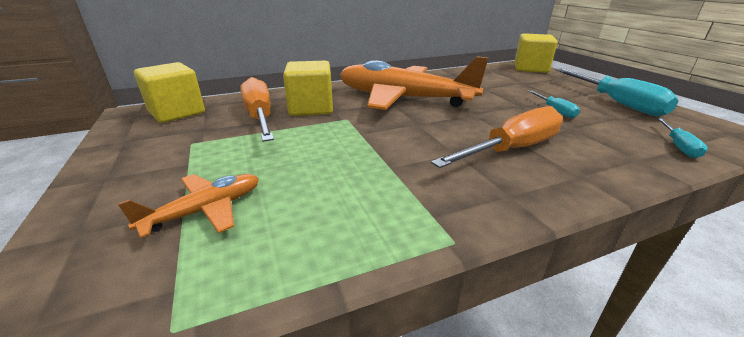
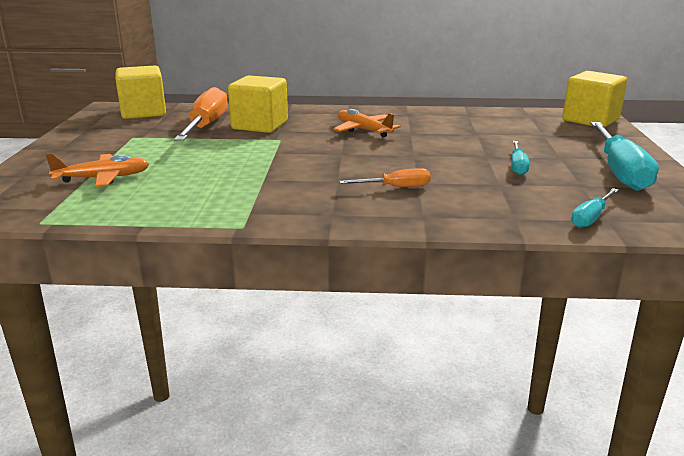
camera: 25 degrees right, 5 degrees down
orange plane [340,56,489,110] -> orange plane [333,109,401,137], size x0.46
orange screwdriver [431,106,563,168] -> orange screwdriver [339,168,431,187], size x0.50

